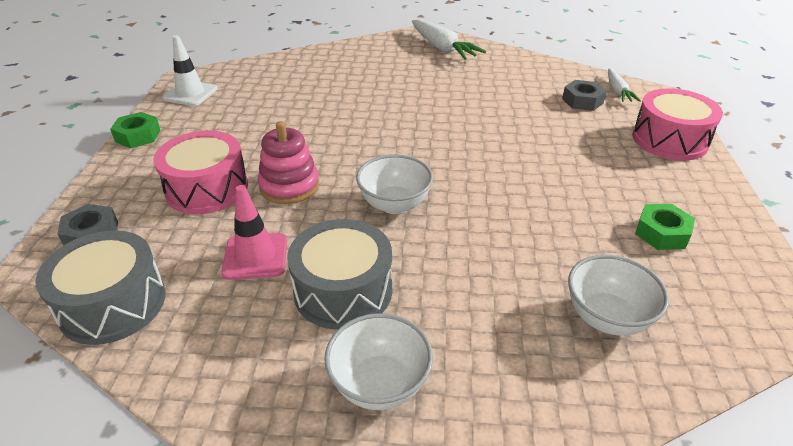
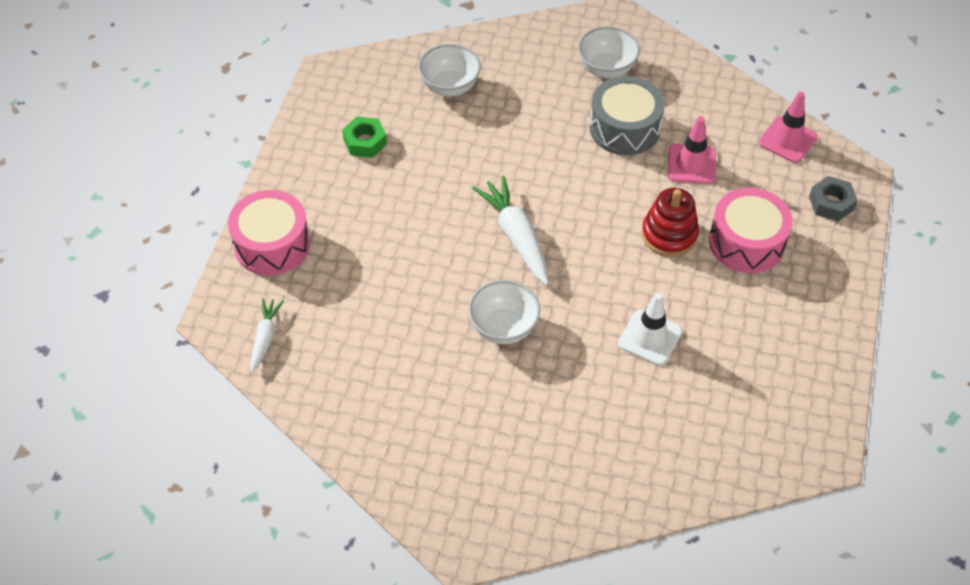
camera: 170 degrees left, 15 degrees up
grey drum [35,230,166,345] -> pink traffic cone [758,92,818,163]
green nut [110,112,161,148] -> none
white traffic cone [162,35,218,106] -> white traffic cone moved to [618,293,682,366]
pink stacking toy [258,121,319,204] -> red stacking toy [642,188,699,257]
white bowl [356,155,433,214] -> white bowl moved to [468,280,540,344]
white carrot [412,19,486,60] -> white carrot moved to [472,176,549,285]
grey nut [562,80,607,111] -> none

